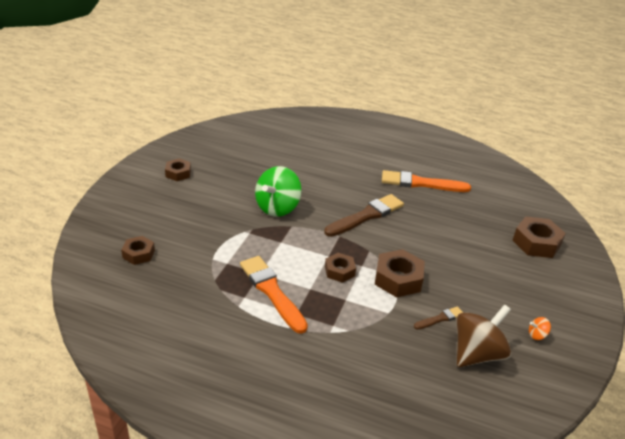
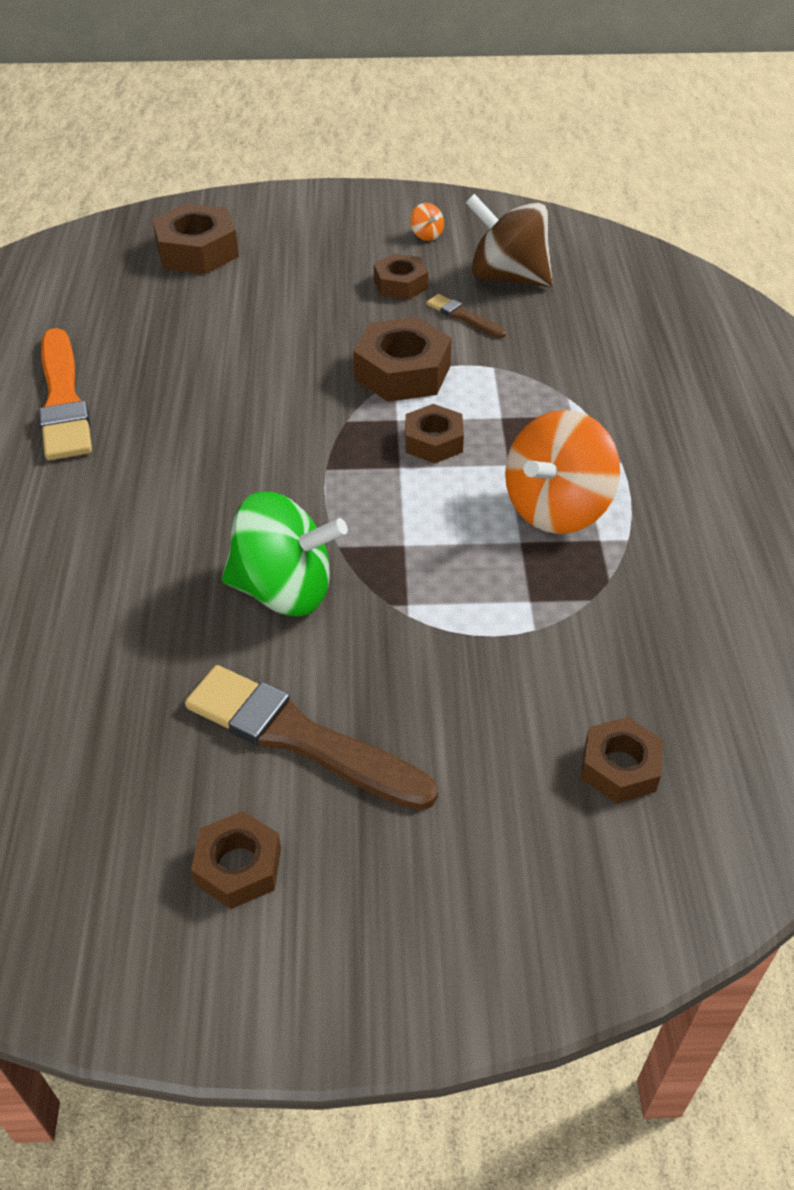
camera: 110 degrees left, 10 degrees up
orange brush [240,256,308,334] -> orange spinning top [505,410,620,534]
brown brush [324,194,404,237] -> brown brush moved to [185,665,438,810]
none -> brown nut [374,253,428,300]

